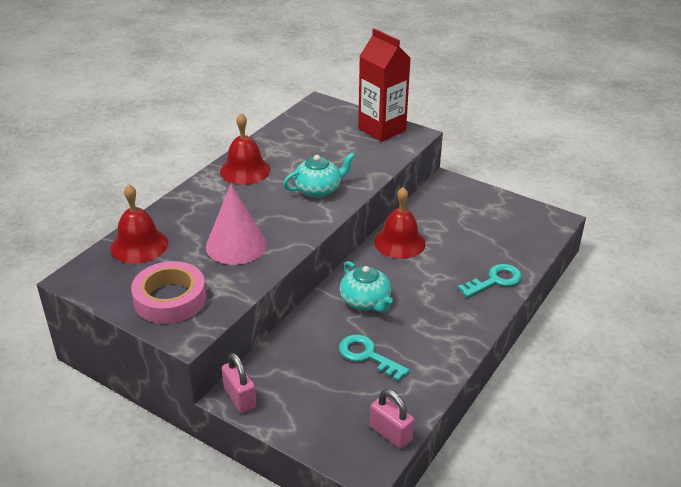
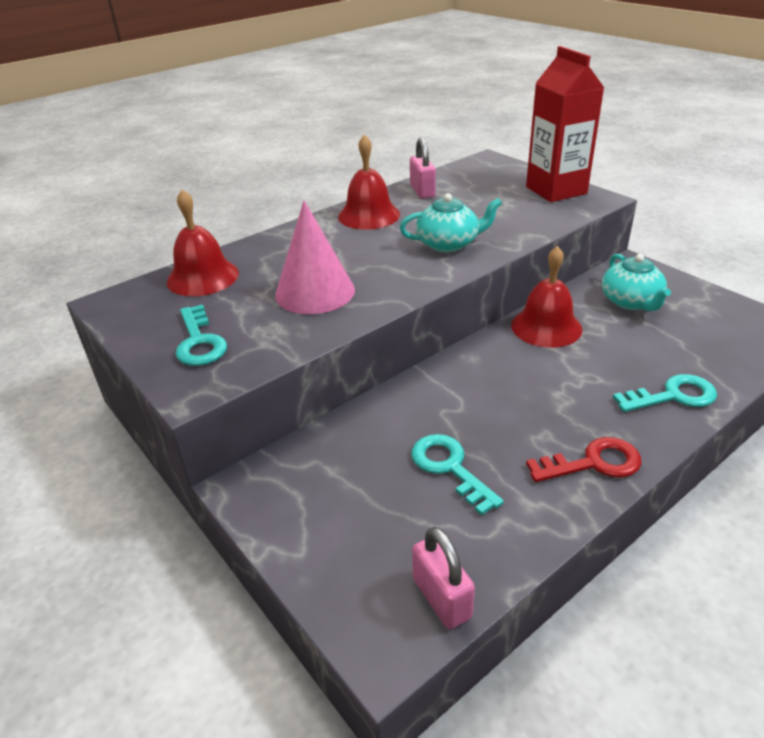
camera: 20 degrees right, 0 degrees up
pink tape [131,261,206,324] -> turquoise key [175,304,227,366]
pink padlock [222,353,256,413] -> pink padlock moved to [410,137,436,199]
turquoise teapot [340,261,393,313] -> turquoise teapot moved to [602,254,671,311]
none -> red key [526,437,642,482]

